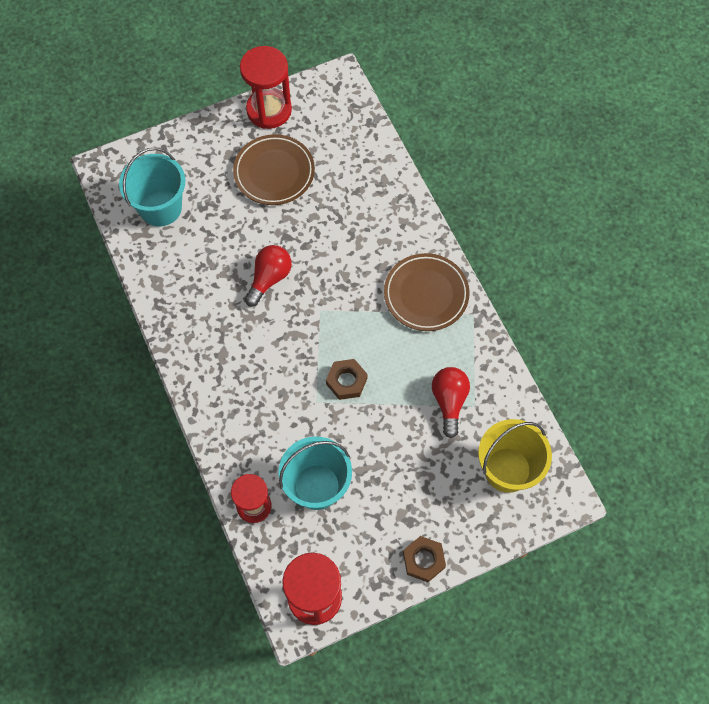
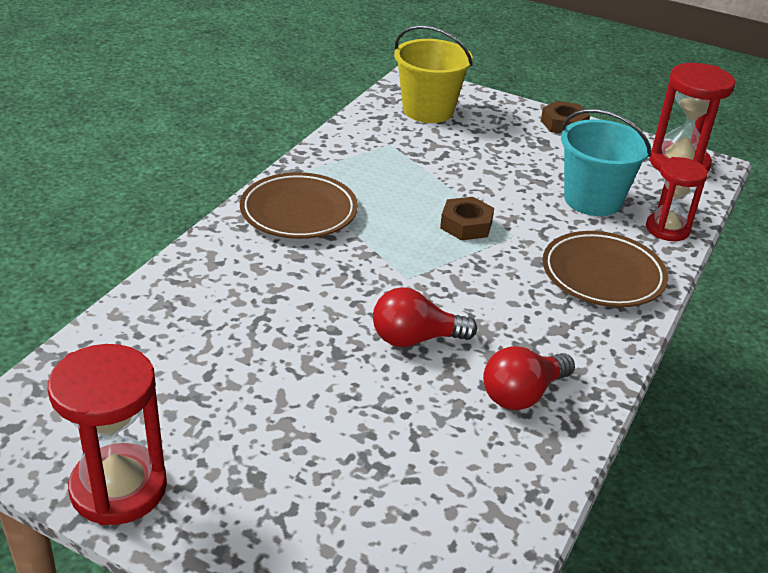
camera: 130 degrees left, 30 degrees down
turquoise bucket [119,148,185,227] -> none
brown plate [233,134,315,205] -> brown plate moved to [542,231,668,307]
red light bulb [432,367,470,438] -> red light bulb moved to [483,346,575,410]

